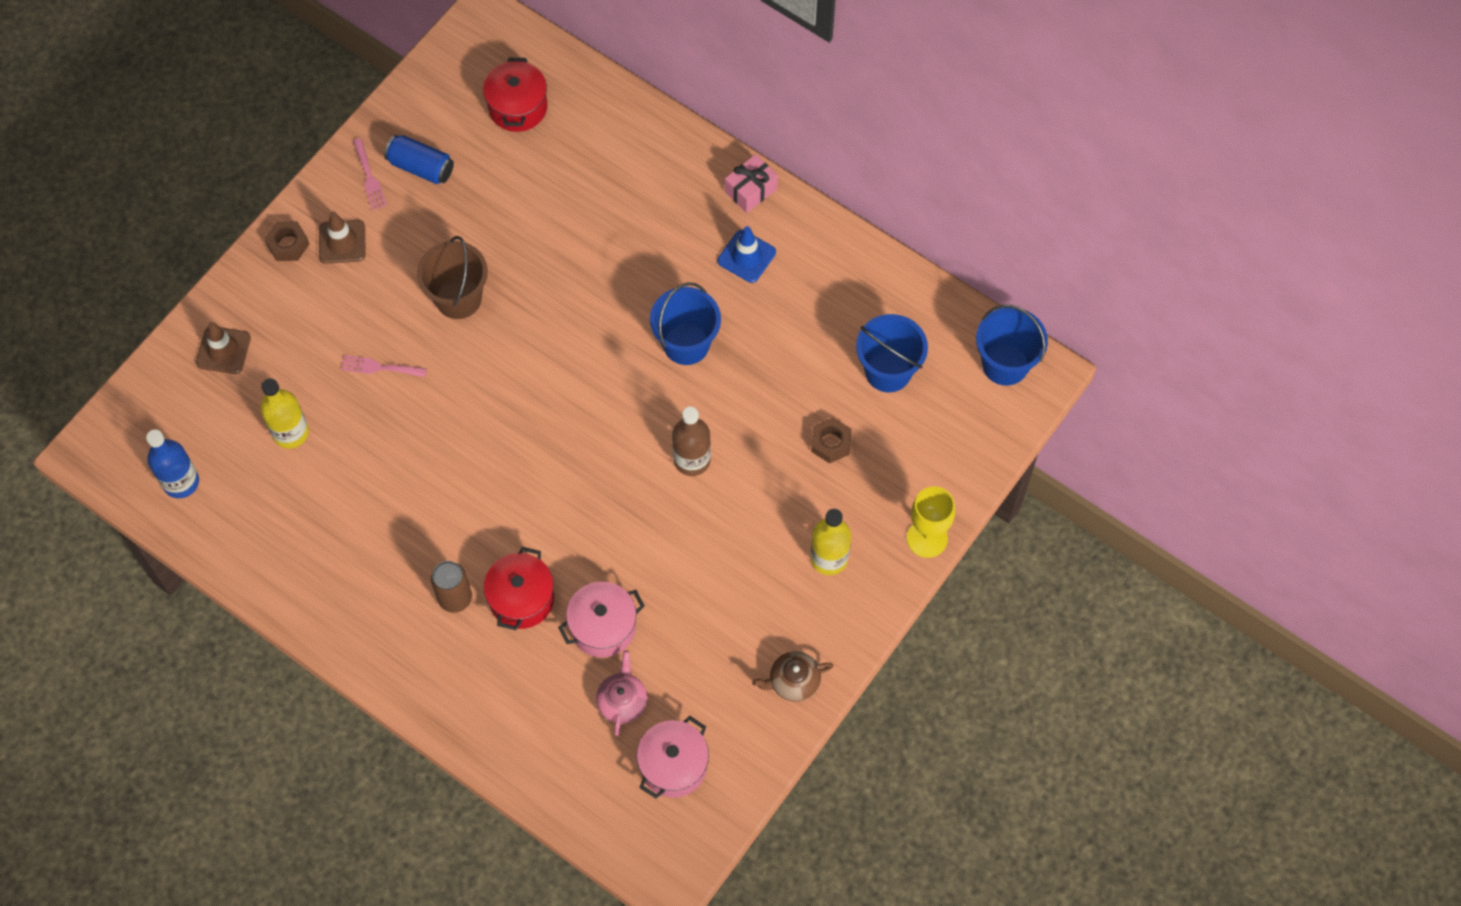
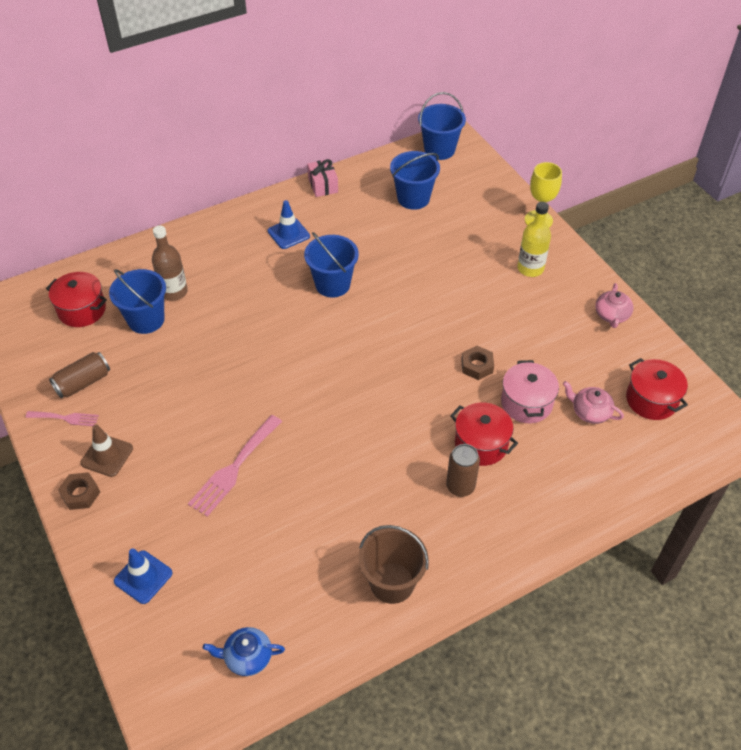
camera: 65 degrees left, 15 degrees down
blue bottle [146,429,199,498] -> blue teapot [203,627,285,676]
brown traffic cone [196,322,251,374] -> blue traffic cone [114,548,173,604]
yellow bottle [260,378,309,449] -> none
pink fork [341,355,427,377] -> pink fork [188,415,282,517], size x1.73
blue can [384,135,454,184] -> brown can [49,352,110,399]
brown bucket [417,236,488,319] -> brown bucket moved to [359,525,429,604]
pink pot [637,716,709,798] -> red pot [626,358,688,420]
brown bottle [672,407,711,476] -> brown bottle moved to [152,225,188,301]
pink gift [725,154,778,213] -> pink gift moved to [307,159,338,197]
brown teapot [752,651,833,702] -> pink teapot [595,283,634,328]
brown nut [811,417,851,463] -> brown nut moved to [461,346,494,380]
none -> blue bucket [109,269,166,334]

